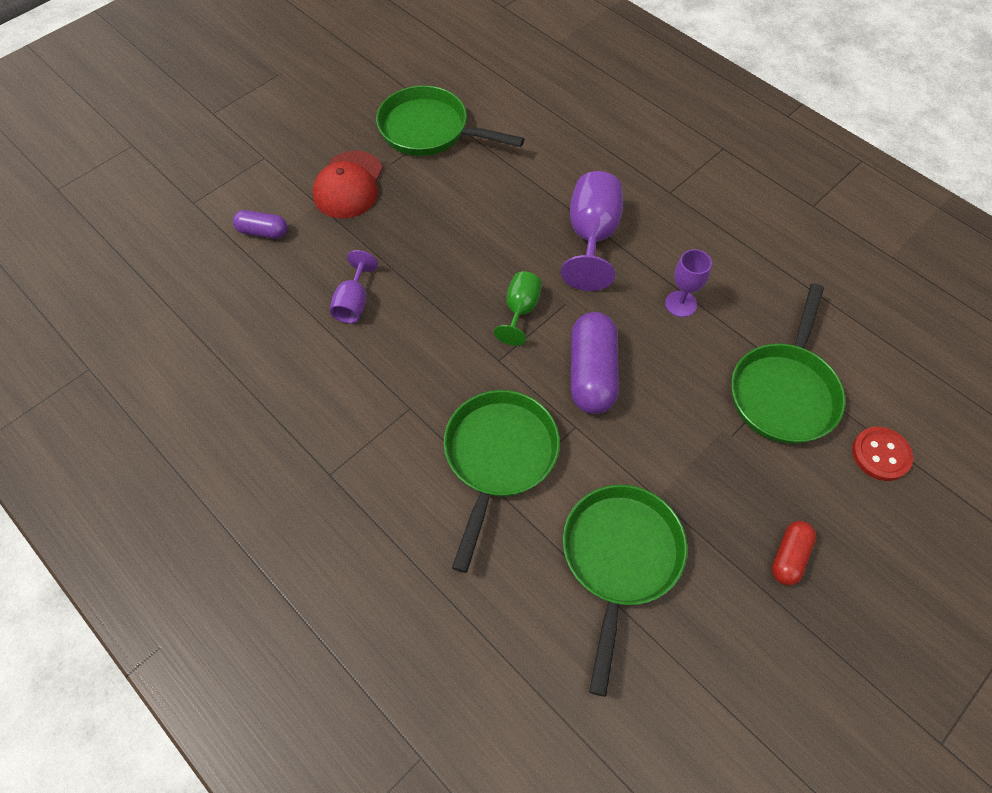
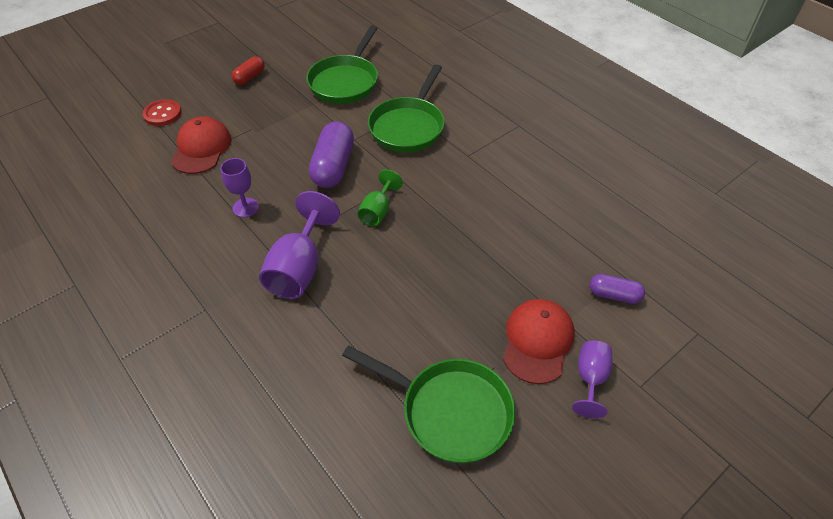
camera: 175 degrees left, 10 degrees down
purple goblet [330,250,378,323] -> purple goblet moved to [572,341,612,419]
green pan [731,284,846,444] -> red cap [171,117,231,174]

